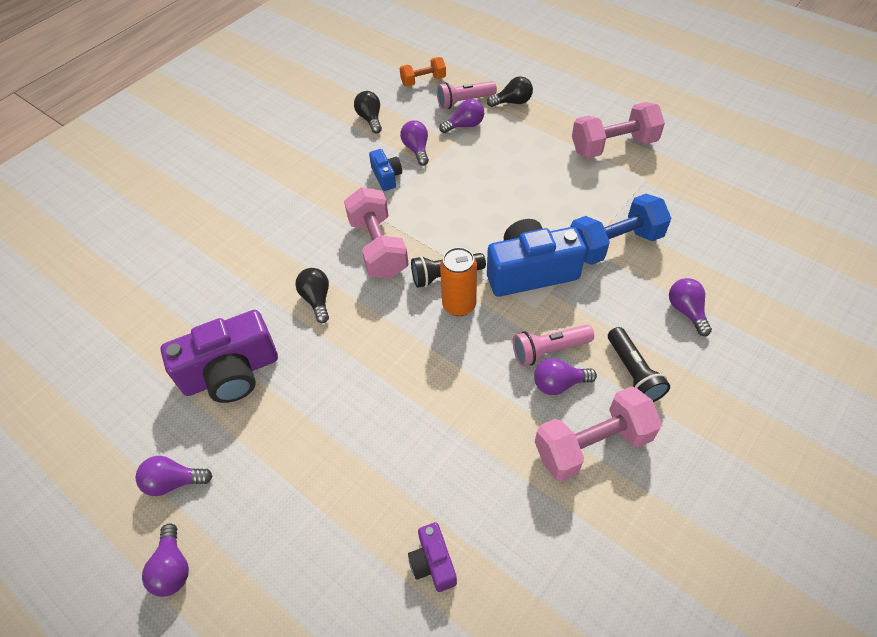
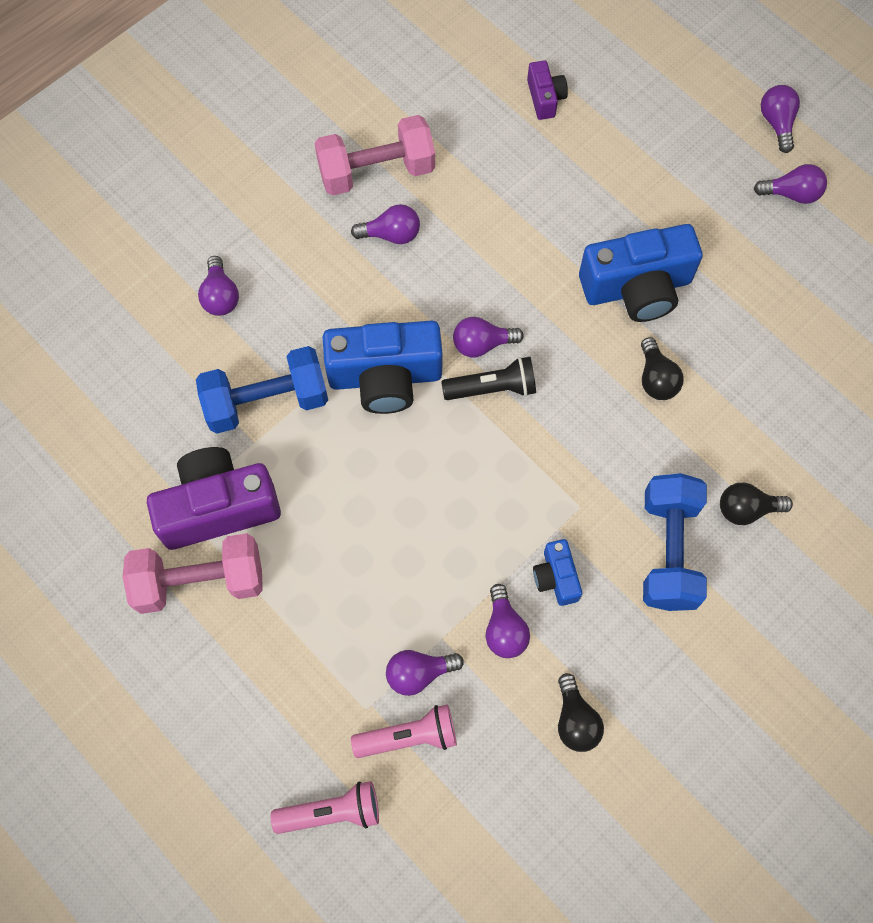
camera: 175 degrees left, 15 degrees up
purple camera [160,310,278,403] -> purple camera moved to [147,447,281,550]
pink dumbbell [344,187,409,278] -> none
orange dumbbell [400,57,446,87] -> none
orange can [440,247,477,316] -> purple light bulb [453,317,524,357]
black light bulb [487,76,533,107] -> black light bulb moved to [720,483,793,525]
pink flashlight [513,325,594,366] -> pink flashlight moved to [271,781,379,834]
black flashlight [608,327,670,402] -> none
none -> blue camera [579,224,703,322]
none -> blue dumbbell [643,473,707,611]

